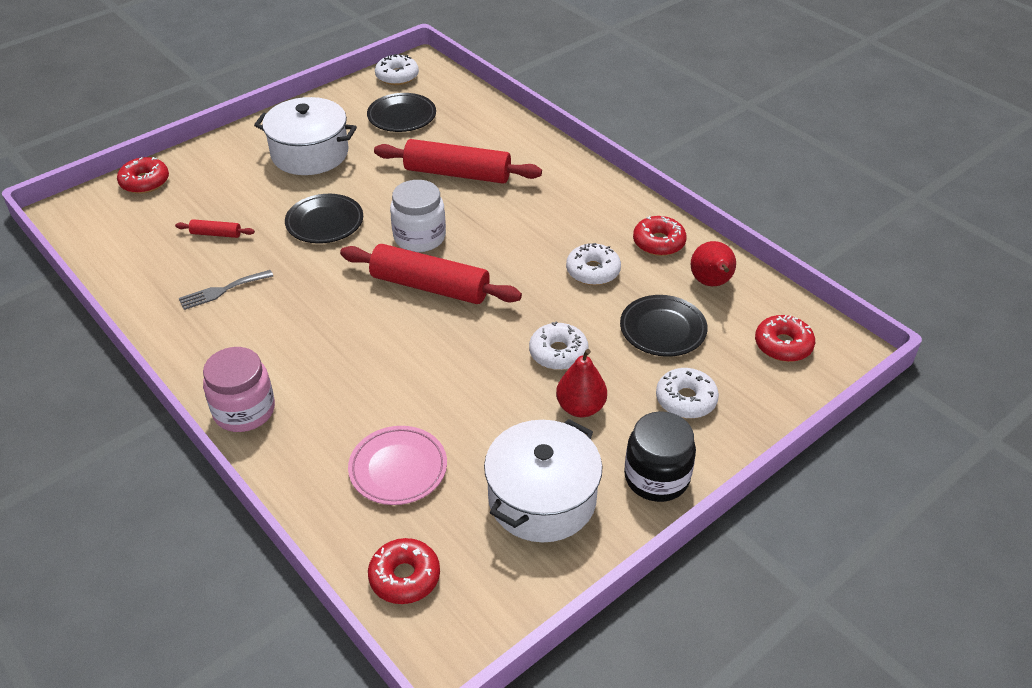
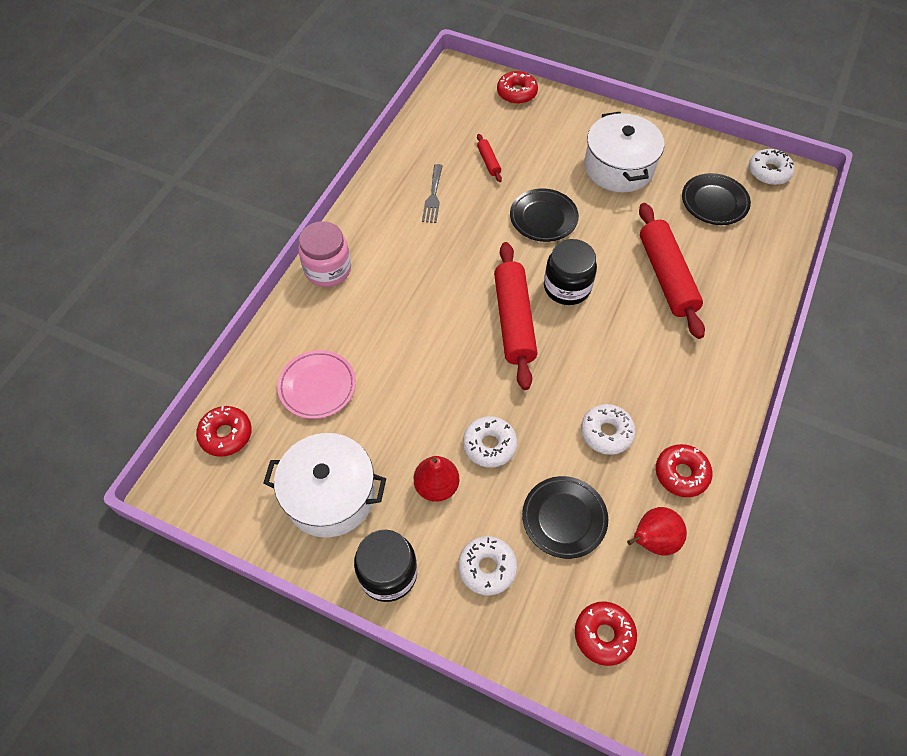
camera: 65 degrees right, 15 degrees up
grey fork [179,270,273,310] -> grey fork turned 120 degrees counterclockwise [422,164,443,223]
white jar [390,180,446,252] -> black jar [544,239,597,305]

